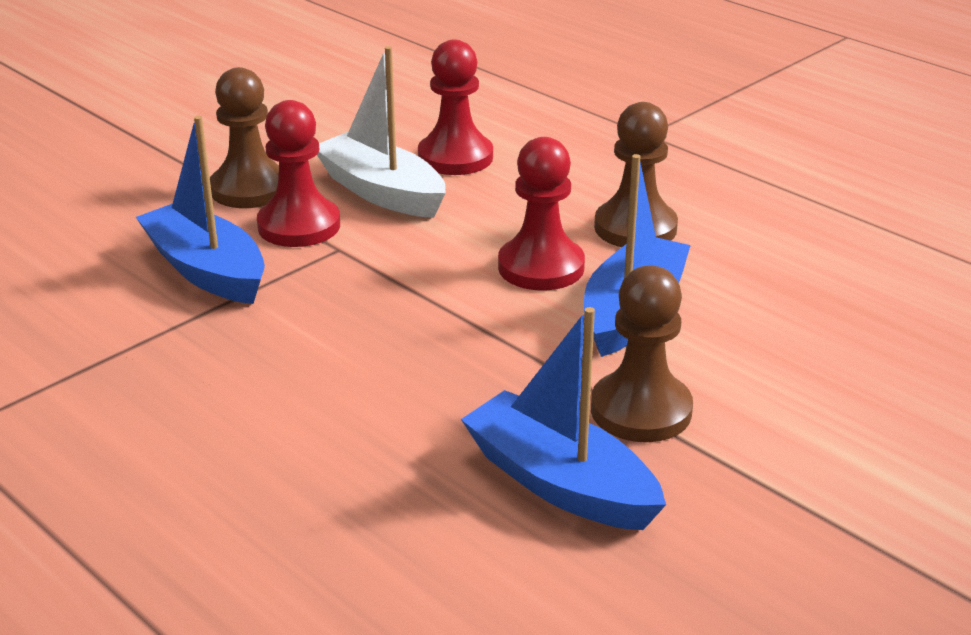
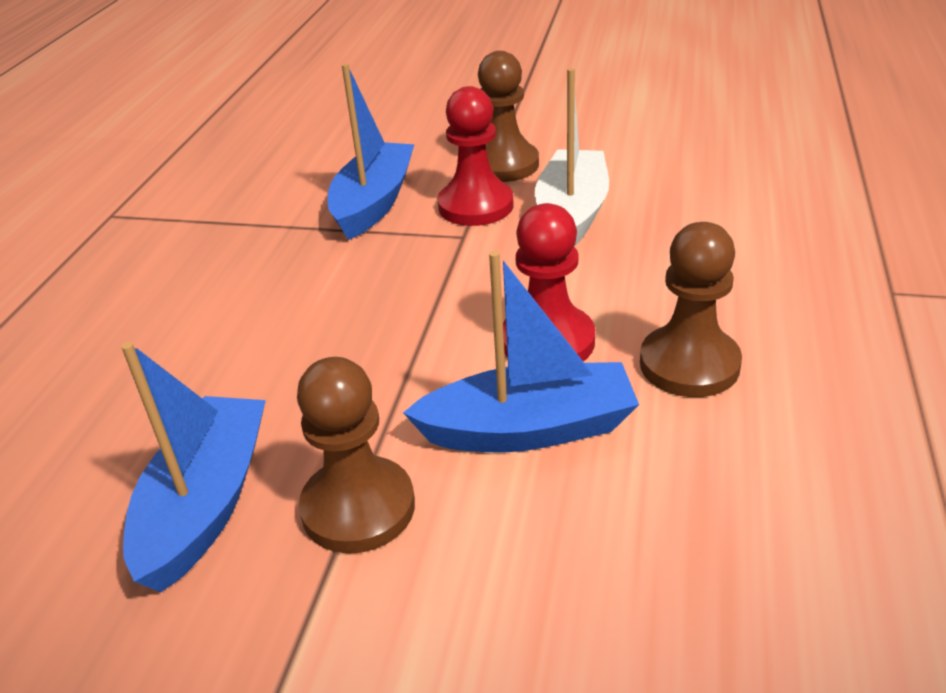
camera: 60 degrees right, 5 degrees up
red pawn [418,39,493,175] -> none

